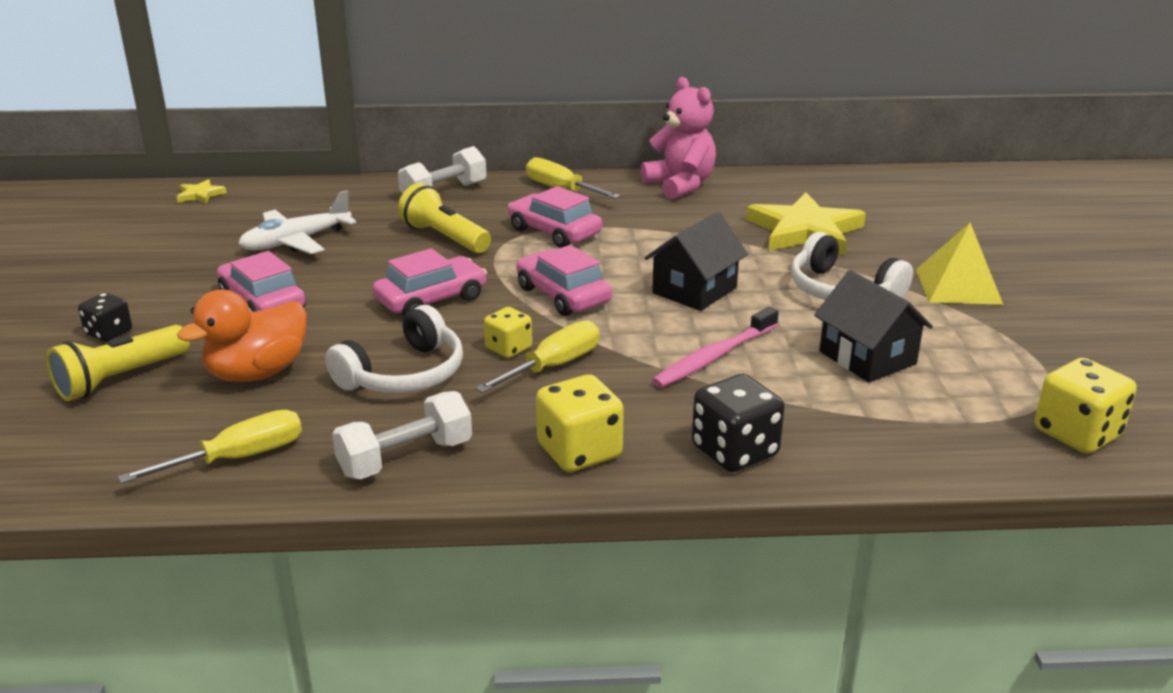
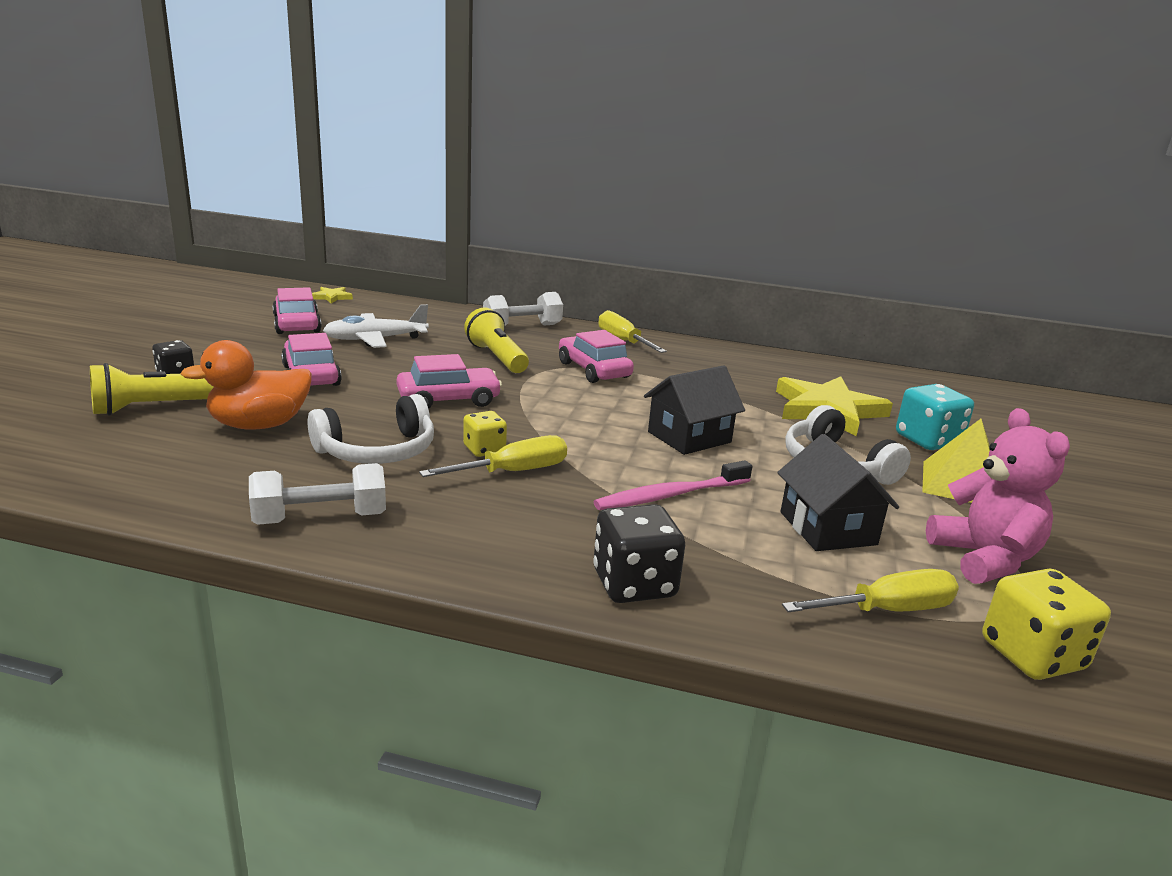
camera: 15 degrees right, 5 degrees down
yellow screwdriver [118,410,302,484] -> yellow screwdriver moved to [782,569,959,612]
pink car [516,245,612,316] -> pink car moved to [272,287,322,334]
yellow dice [536,374,624,472] -> none
pink teddy bear [641,77,716,199] -> pink teddy bear moved to [926,408,1070,584]
none -> turquoise dice [896,384,974,450]

